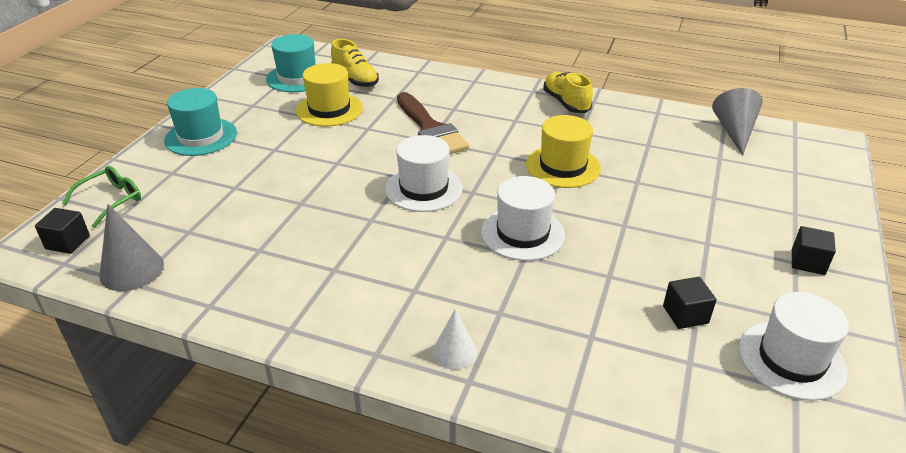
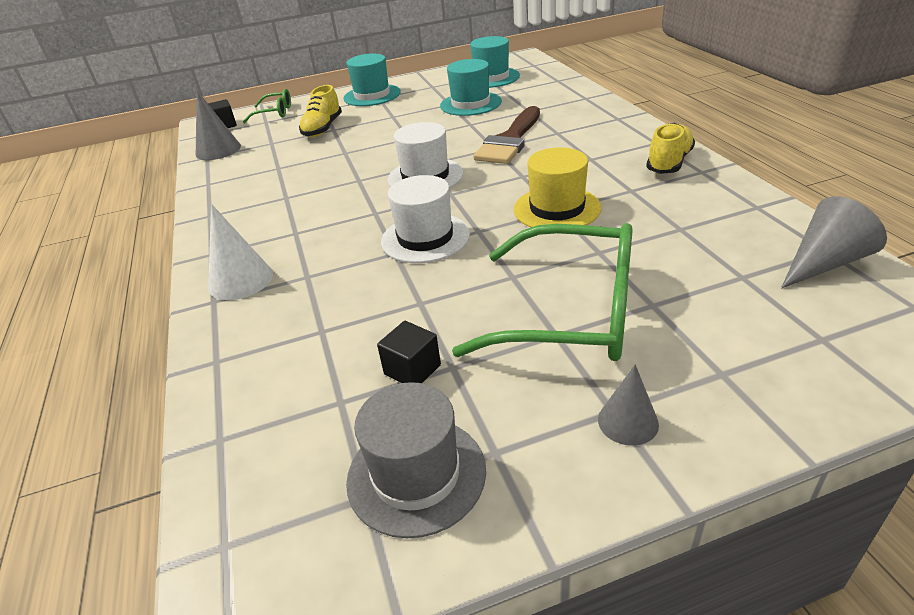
camera: 55 degrees right, 0 degrees up
yellow hat [296,63,363,127] -> turquoise hat [440,59,502,116]
yellow shoe [331,39,379,87] -> yellow shoe moved to [299,85,342,137]
white cone [433,310,477,370] -> white cone [208,204,273,300], size x1.55
white hat [739,292,849,401] -> grey hat [346,382,486,538]
black cube [792,226,836,275] -> grey cone [598,364,659,446]
none -> green glasses [452,223,633,361]

